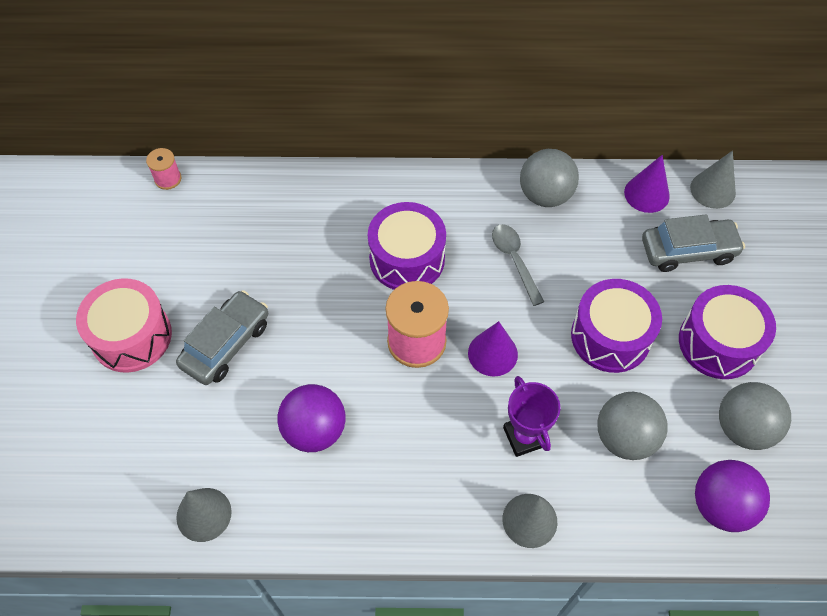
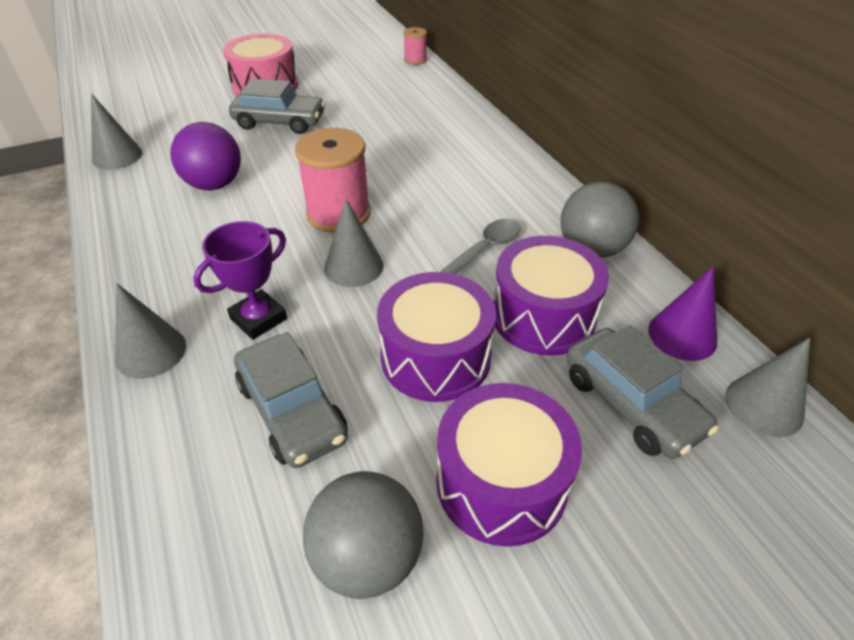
camera: 65 degrees right, 15 degrees down
purple drum [368,202,446,290] -> purple drum moved to [493,236,609,355]
purple cone [468,321,518,377] -> grey cone [324,199,384,287]
grey ball [597,392,667,460] -> grey car [234,332,348,468]
purple ball [695,460,770,532] -> none

